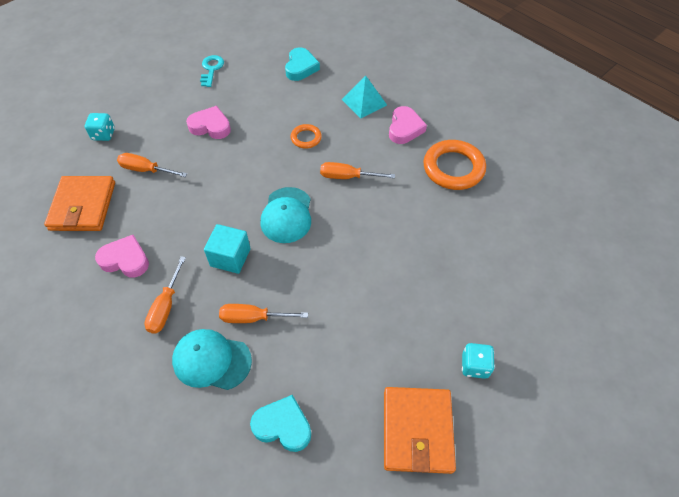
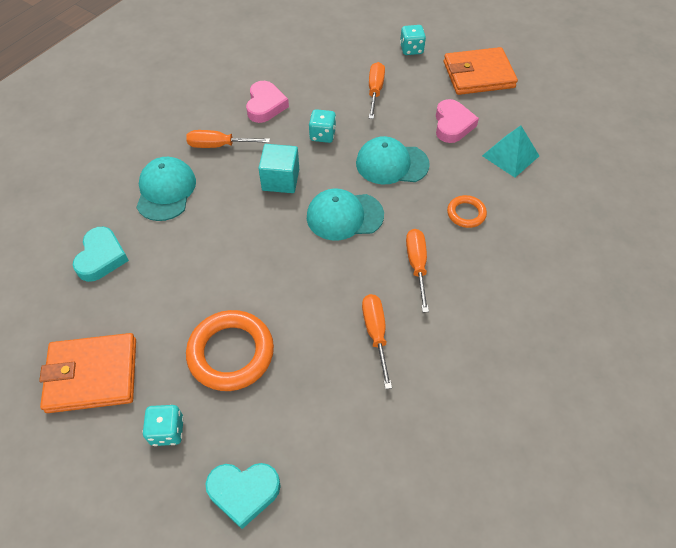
camera: 80 degrees right, 0 degrees up
orange wallet [44,176,115,231] -> orange wallet moved to [444,47,518,95]
turquoise key [200,55,224,87] -> none
orange screwdriver [219,304,308,323] -> orange screwdriver moved to [362,294,392,389]
turquoise heart [285,47,320,81] -> turquoise heart moved to [205,463,281,529]
turquoise pyramid [342,75,387,118] -> turquoise pyramid moved to [482,125,539,178]
pink heart [389,106,427,144] -> none
orange ring [424,140,486,190] -> orange ring moved to [186,310,274,391]
none -> turquoise dice [309,109,336,143]
none -> turquoise cap [356,136,430,184]

